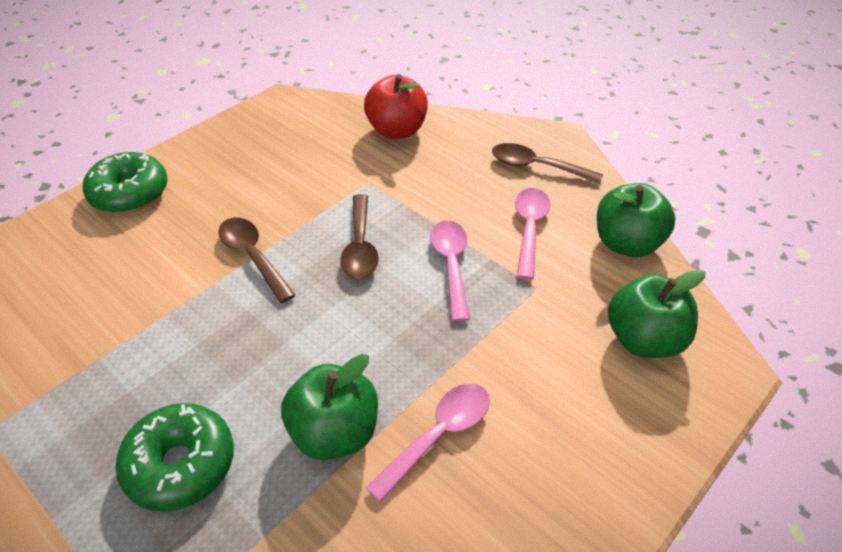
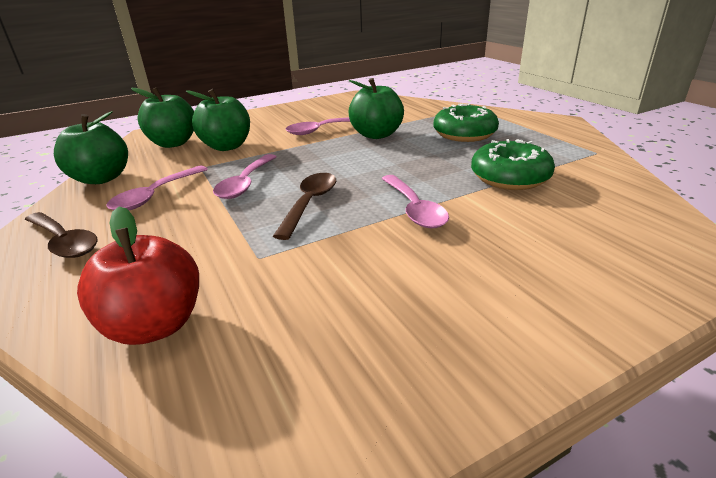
camera: 160 degrees left, 15 degrees down
green donut [83,152,168,214] -> green donut moved to [471,139,555,190]
brown spoon [218,218,295,303] -> pink spoon [381,175,449,228]
none -> green apple [186,89,250,151]

